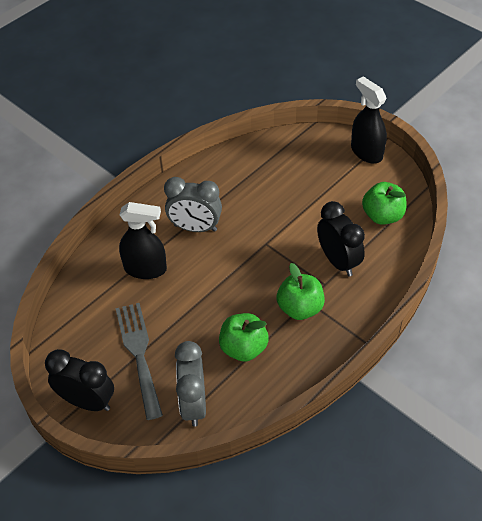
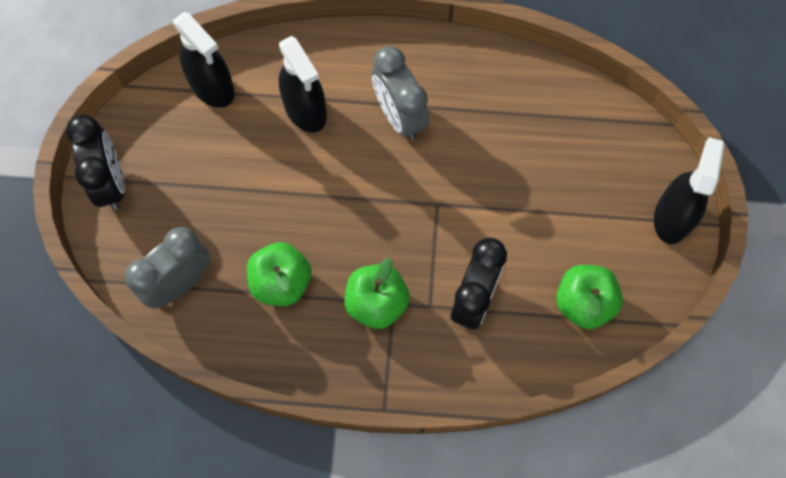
camera: 50 degrees right, 20 degrees up
grey fork [115,303,163,420] -> none
none -> black spray bottle [173,12,235,108]

